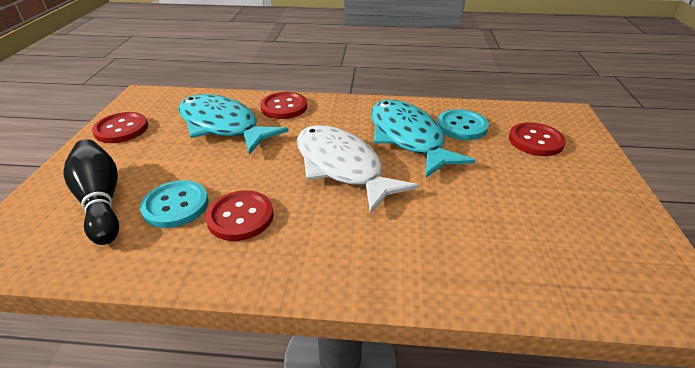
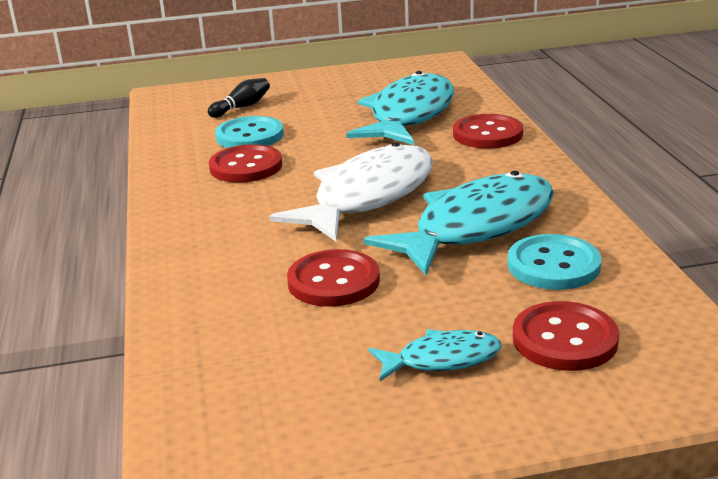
camera: 75 degrees right, 10 degrees down
black bowling pin [63,139,119,245] -> black bowling pin [208,78,270,118], size x0.54
red button [92,112,148,143] -> red button moved to [287,249,380,307]
none -> turquoise fish [368,329,502,381]

